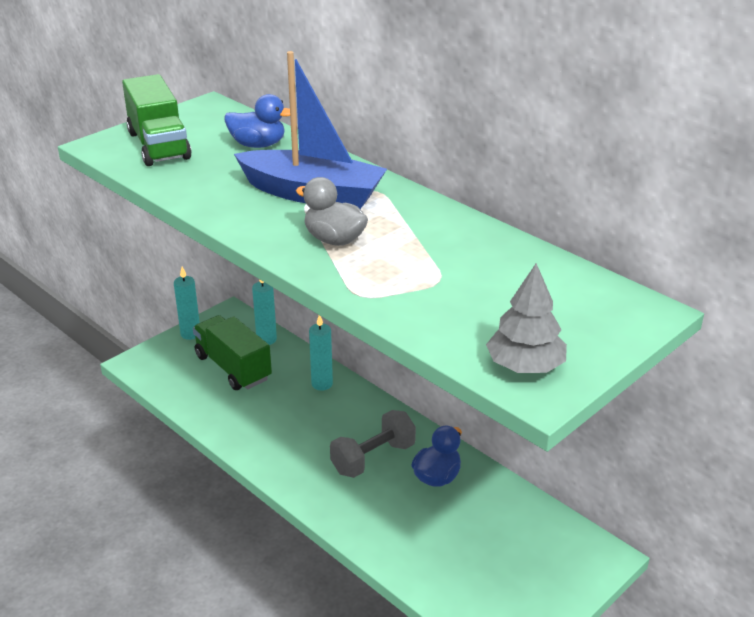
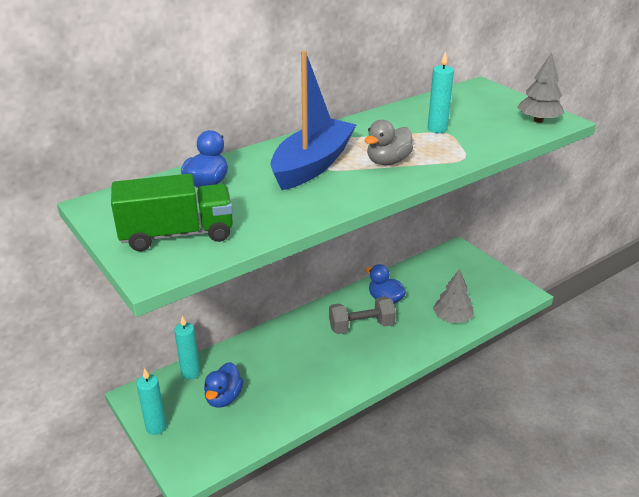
camera: 80 degrees left, 0 degrees up
green truck [193,315,272,390] -> blue duck [204,362,243,408]
turquoise candle [309,315,333,390] -> turquoise candle moved to [428,51,454,133]
grey dumbbell [330,410,416,478] -> grey dumbbell turned 75 degrees counterclockwise [329,296,396,334]
none -> grey tree [433,269,474,323]

